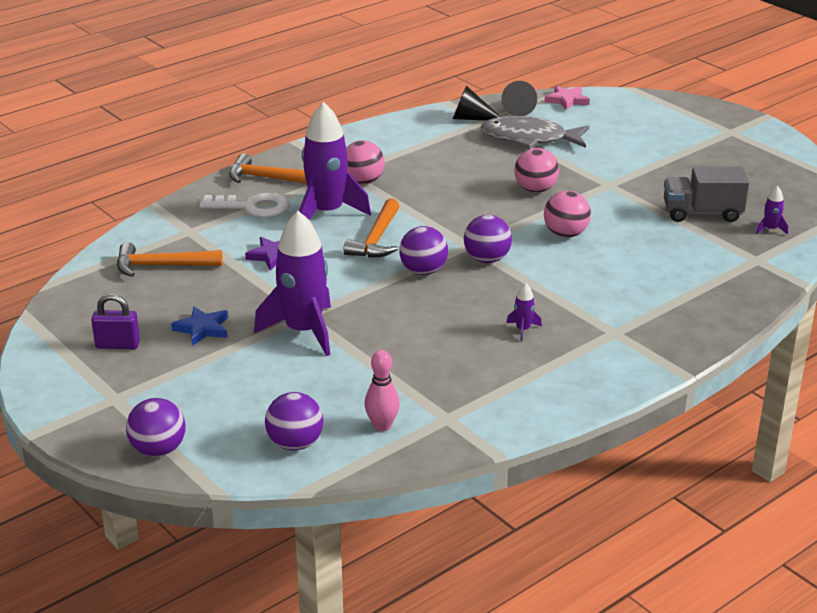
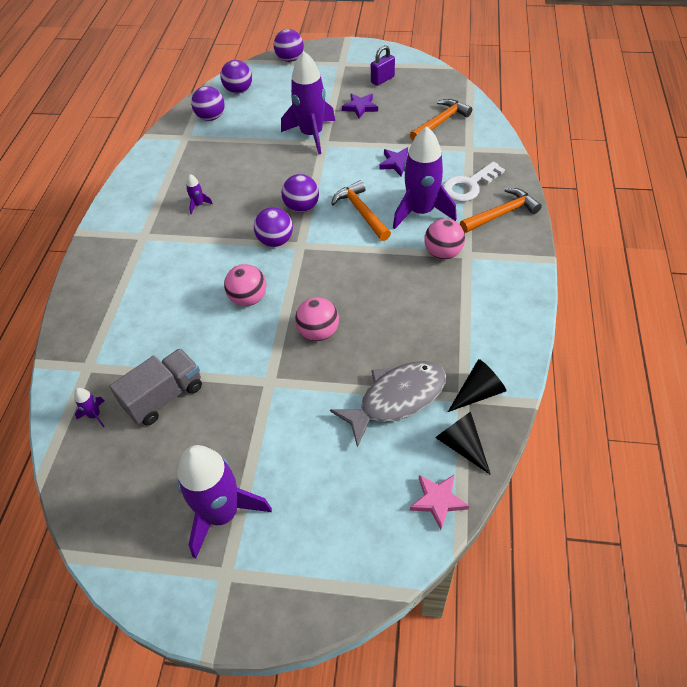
camera: 140 degrees right, 20 degrees up
blue star [171,306,228,346] -> purple star [342,94,378,119]
pink bowling pin [365,350,400,431] -> purple ball [191,86,225,121]
none -> purple rocket [178,445,272,559]

